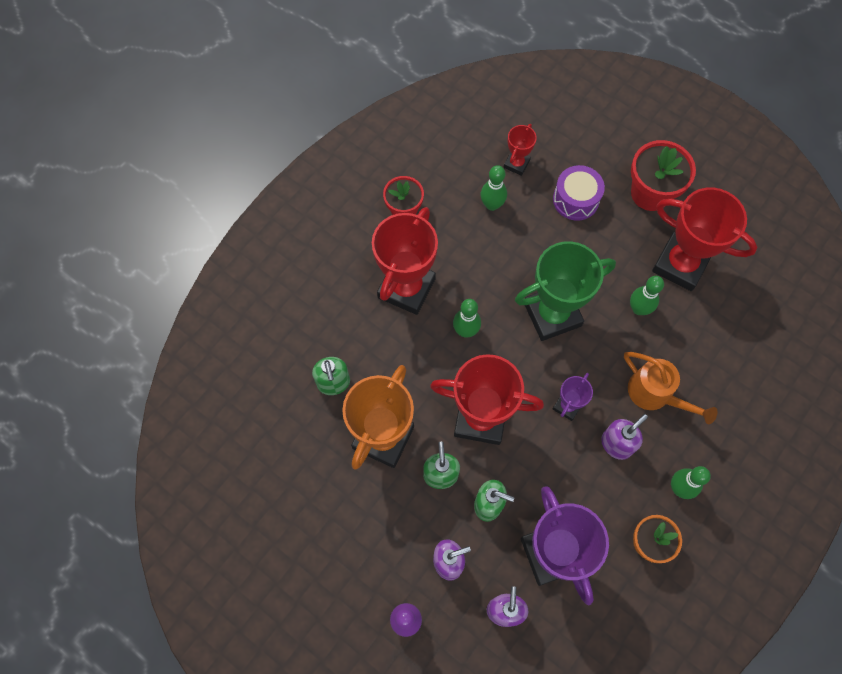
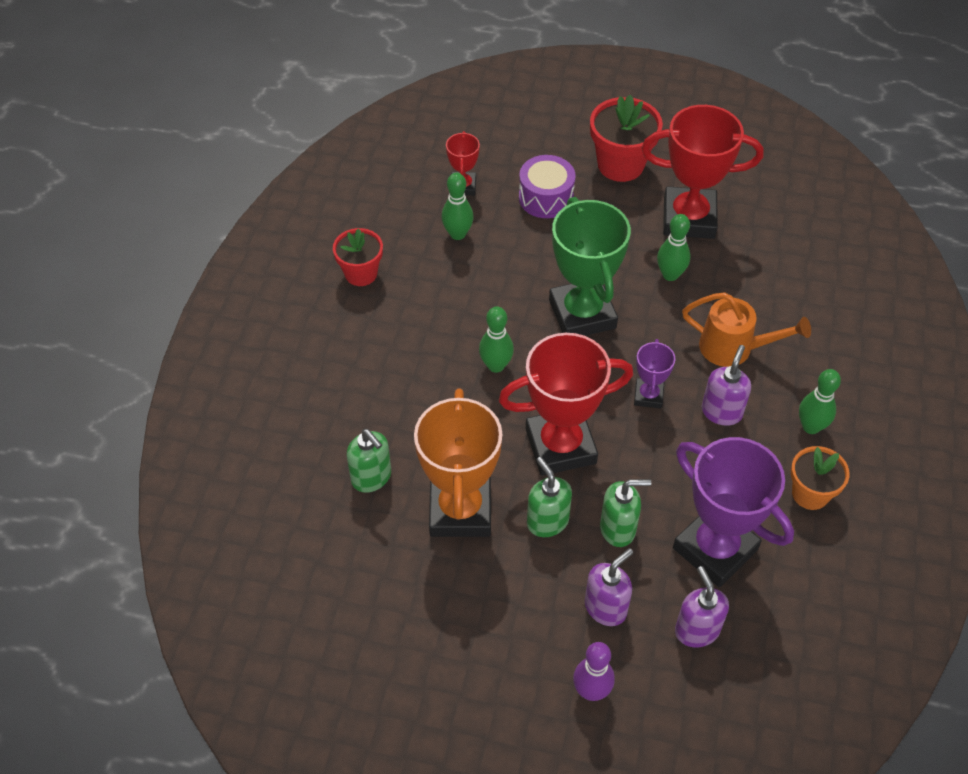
camera: 25 degrees left, 15 degrees down
red trophy [372,207,438,315] -> none
green trophy [515,241,616,341] -> green trophy turned 60 degrees counterclockwise [549,197,631,336]

